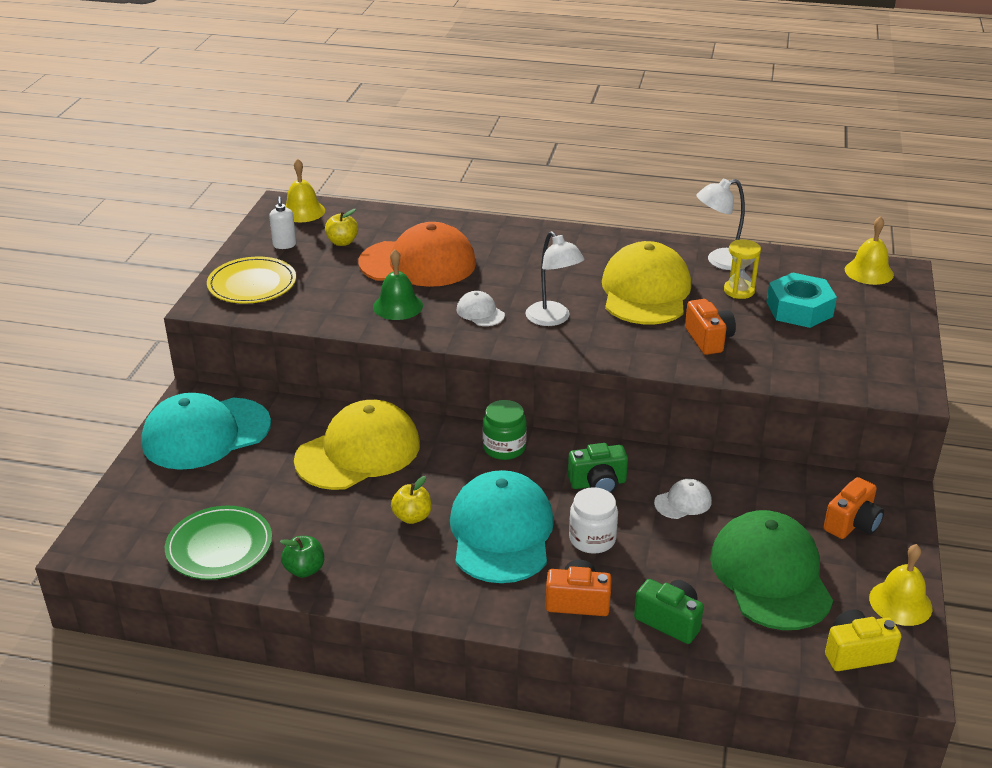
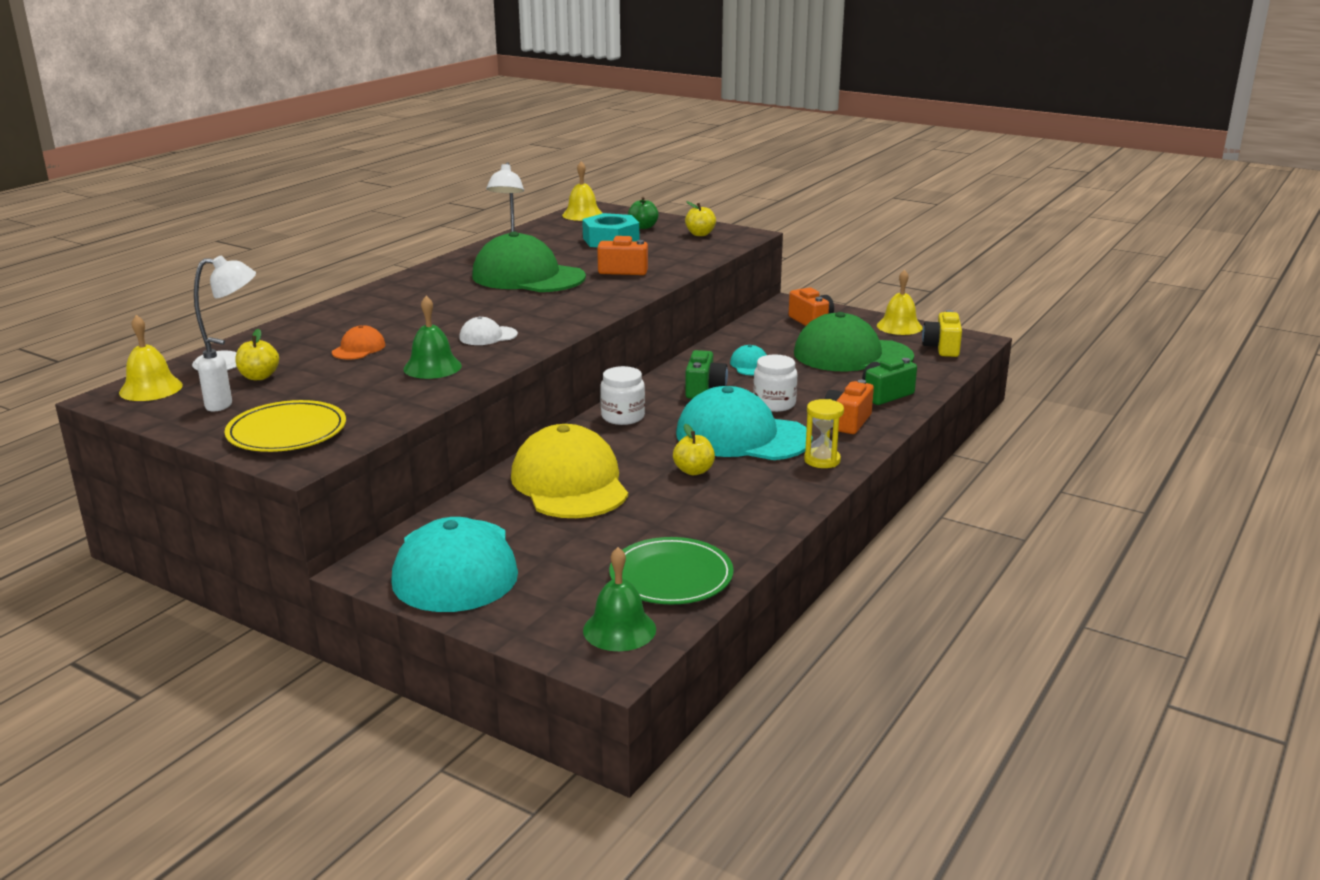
camera: 70 degrees left, 10 degrees down
green apple [280,536,324,578] -> green apple moved to [628,197,659,229]
orange cap [359,222,476,287] -> orange cap [332,325,385,359], size x0.43
green jar [483,400,527,460] -> white jar [600,366,645,425]
white lamp [525,231,585,326] -> white lamp moved to [192,255,256,370]
yellow cap [602,241,691,324] -> green cap [472,232,586,292]
white cap [654,479,712,519] -> turquoise cap [730,345,767,375]
yellow hourglass [724,239,761,299] -> yellow hourglass moved to [804,399,844,468]
none -> green bell [583,547,656,651]
none -> yellow apple [685,201,716,236]

